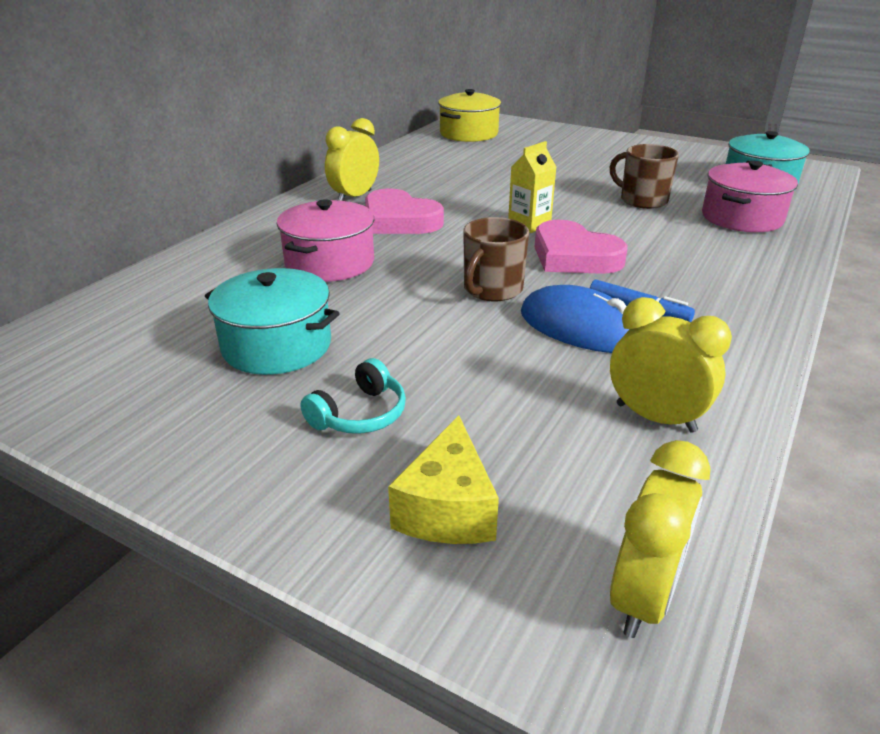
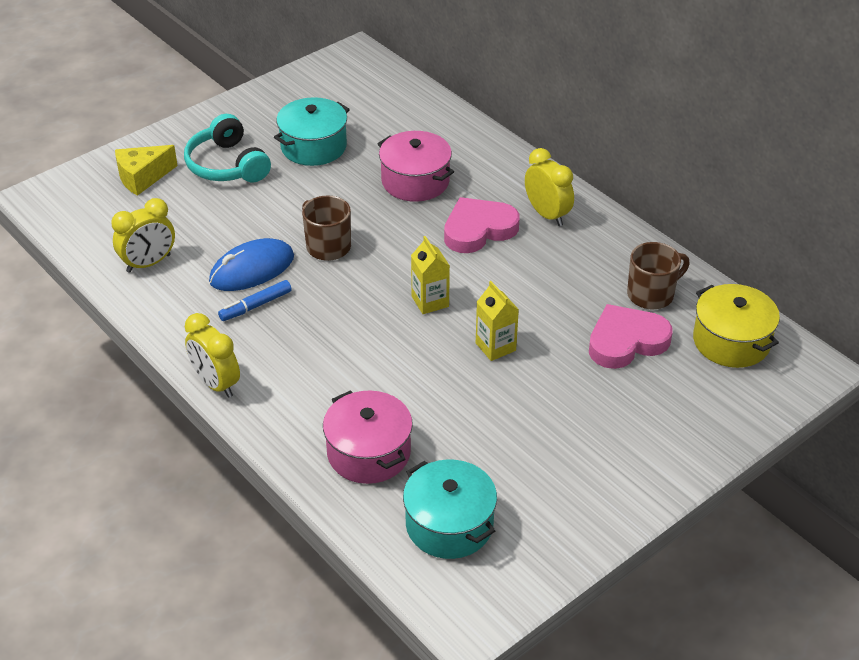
camera: 110 degrees right, 10 degrees up
turquoise headphones [300,358,406,434] -> turquoise headphones [184,114,271,182], size x1.64
yellow cheese [388,416,499,544] -> yellow cheese turned 60 degrees counterclockwise [115,145,178,196]
pink heart [534,220,627,274] -> pink heart moved to [589,304,672,369]
brown mug [610,144,679,209] -> brown mug moved to [627,242,690,310]
yellow clock [610,440,711,638] -> yellow clock moved to [185,313,240,398]
none -> yellow carton [476,281,519,361]

